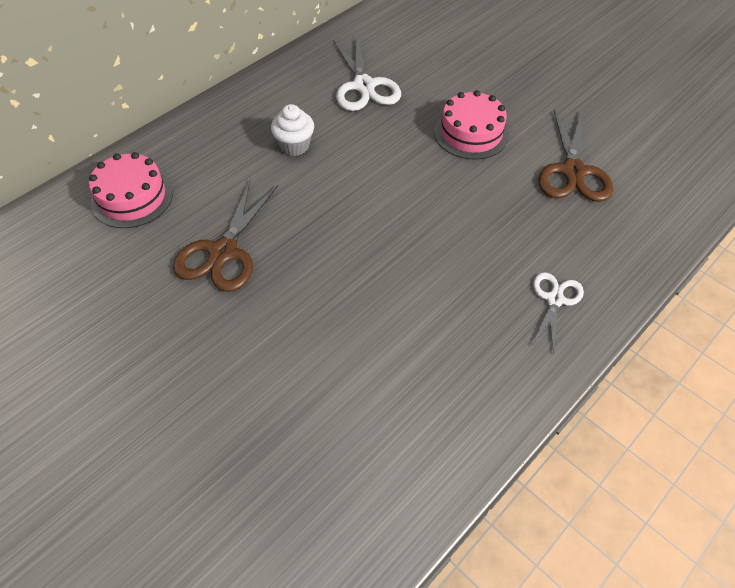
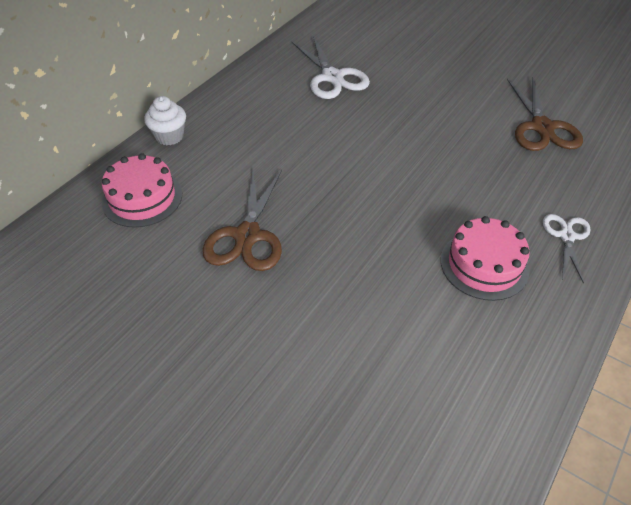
camera: 10 degrees left, 5 degrees down
white cupcake [271,104,314,156] -> white cupcake moved to [144,96,186,145]
pink cake [434,90,509,160] -> pink cake moved to [441,216,530,301]

